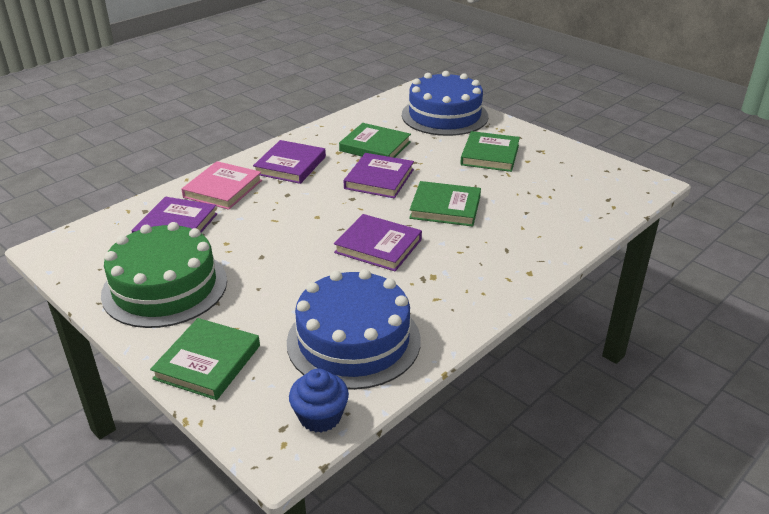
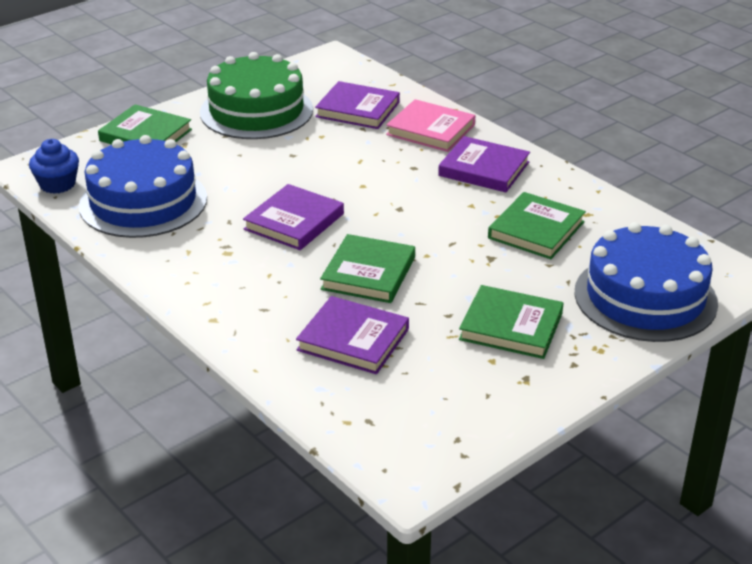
camera: 95 degrees right, 0 degrees up
purple book [344,153,414,198] -> purple book moved to [296,296,409,374]

